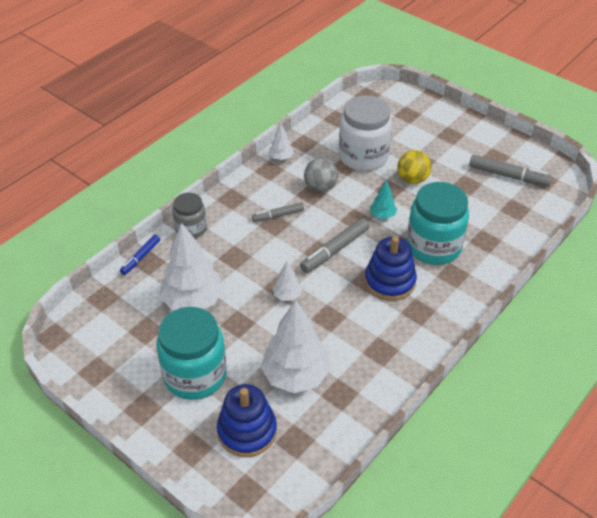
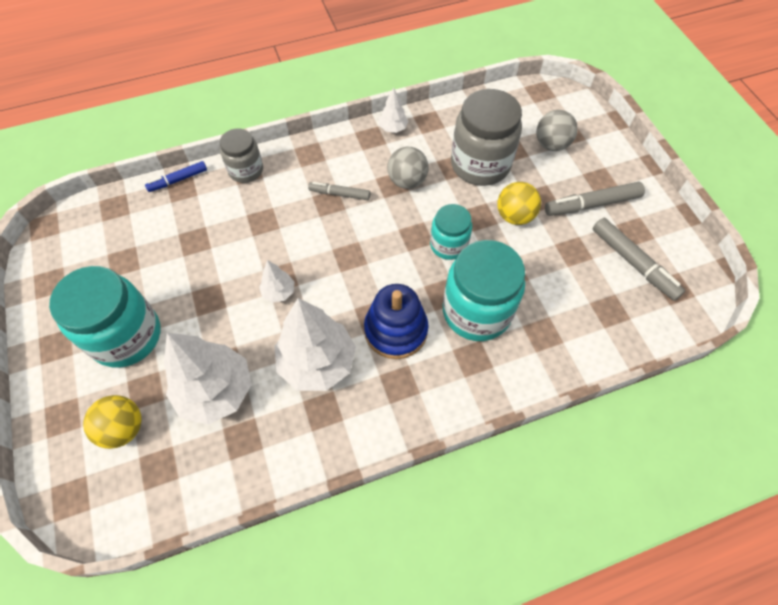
camera: 30 degrees right, 15 degrees up
white tree [159,223,224,310] -> white tree moved to [274,298,356,391]
blue stacking toy [217,384,277,457] -> yellow ball [83,395,141,449]
grey marker [300,218,370,273] -> grey marker moved to [545,182,645,216]
white jar [339,95,392,171] -> grey jar [451,89,522,186]
turquoise tree [370,180,397,219] -> turquoise jar [430,204,472,260]
none -> grey ball [536,110,578,151]

